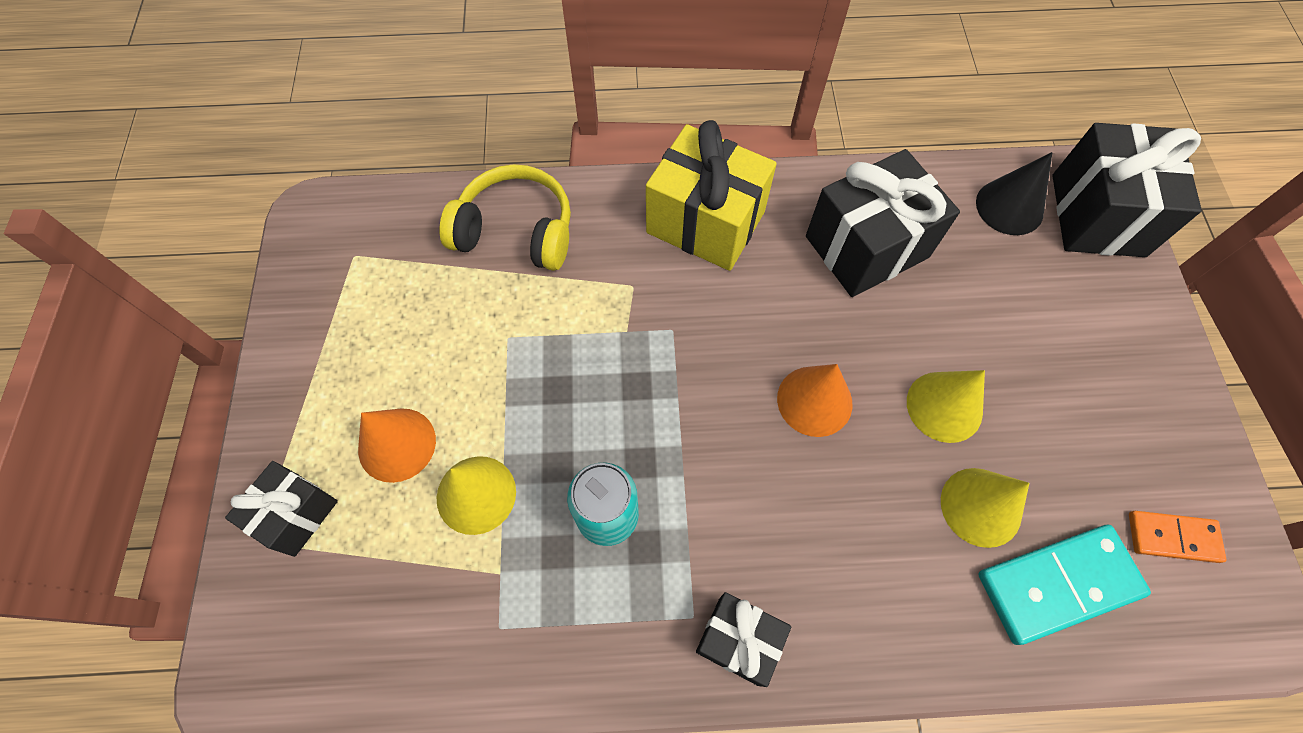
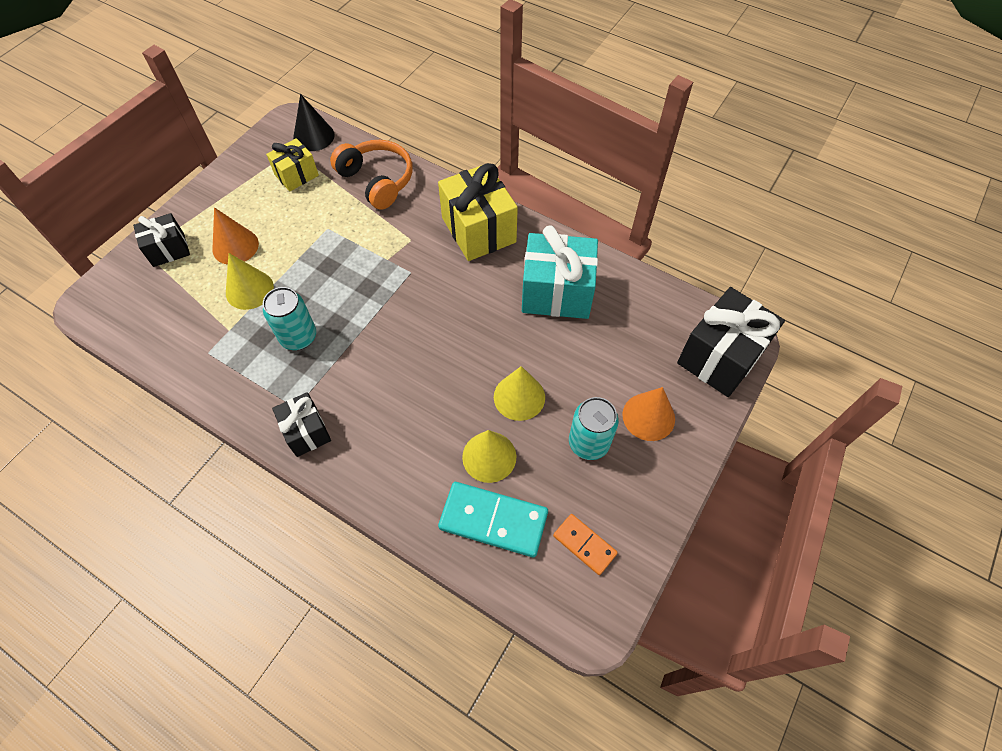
camera: 35 degrees right, 5 degrees down
yellow headphones [439,164,571,271] -> orange headphones [330,140,413,210]
orange cone [777,364,852,437] -> orange cone moved to [622,387,675,441]
black gift [806,149,960,297] -> turquoise gift [522,225,598,319]
black cone [976,152,1052,235] -> black cone moved to [293,94,335,151]
none -> yellow gift [266,138,319,191]
none -> turquoise can [569,397,619,460]

